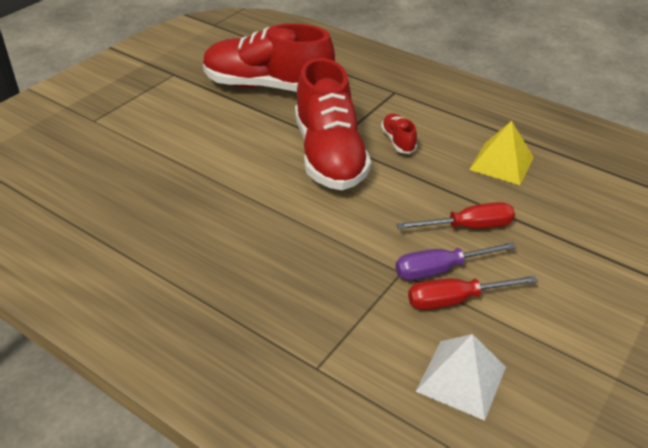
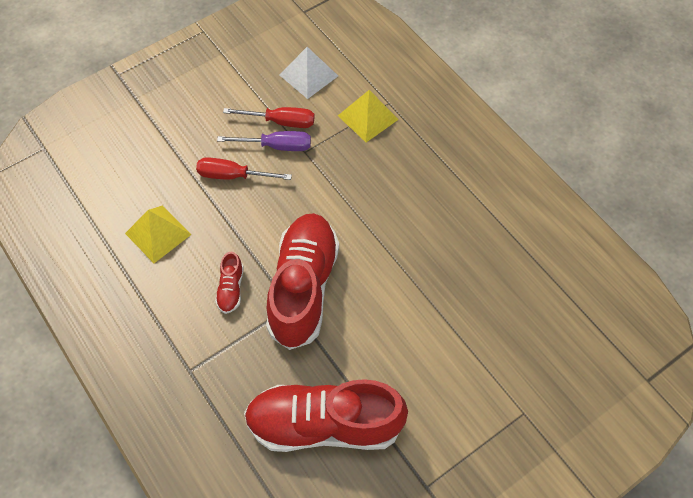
camera: 160 degrees left, 20 degrees up
red shoe [203,23,335,92] -> red shoe turned 150 degrees clockwise [244,379,408,452]
none -> yellow pyramid [338,90,399,142]

